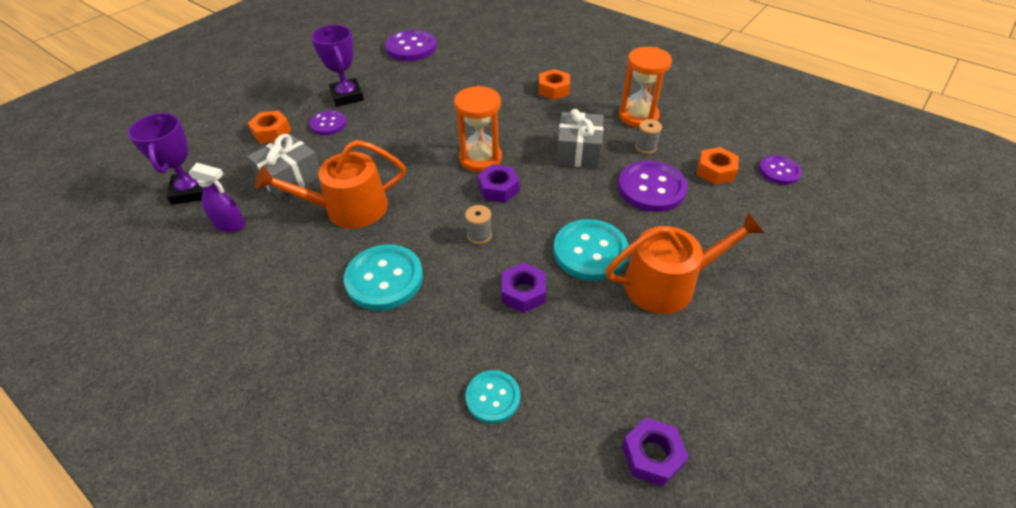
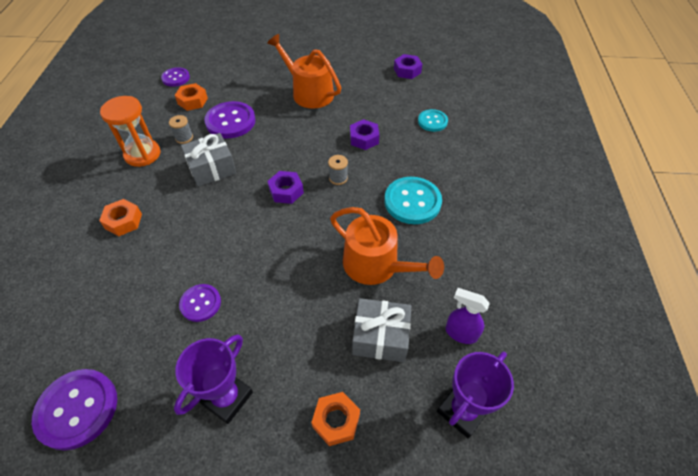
camera: 125 degrees left, 5 degrees up
purple spray bottle [188,163,245,232] -> purple spray bottle turned 45 degrees counterclockwise [445,288,490,344]
purple button [309,110,347,135] -> purple button moved to [179,284,221,322]
orange hourglass [454,86,502,172] -> none
turquoise button [553,219,629,281] -> none

